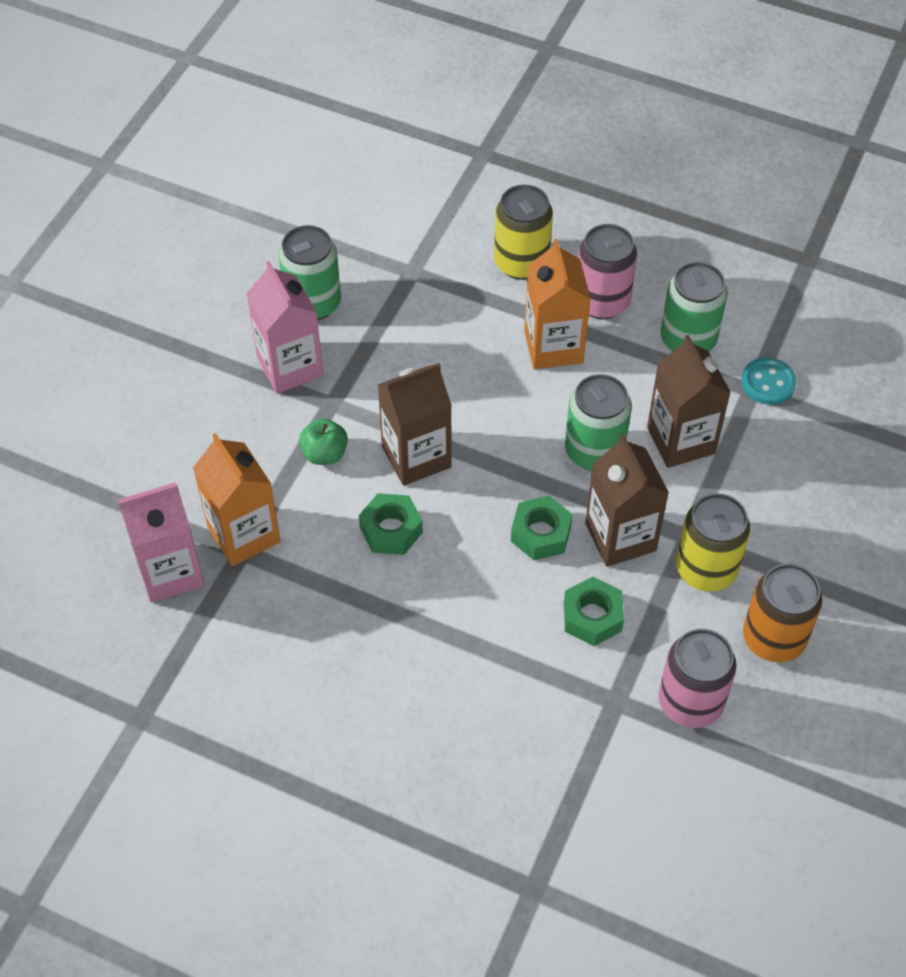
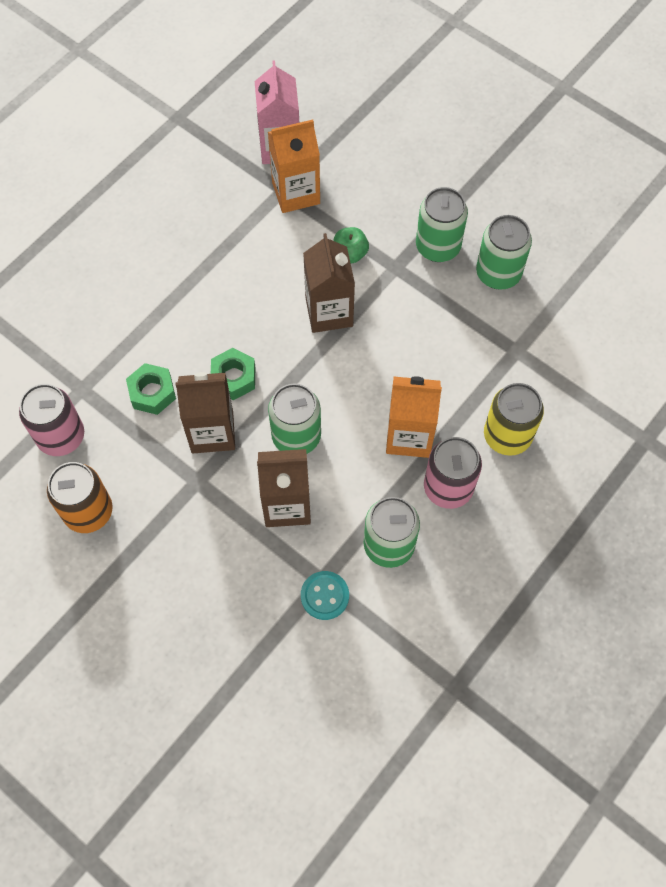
camera: 105 degrees right, 10 degrees up
pink carton [246,261,323,394] -> green can [416,187,468,262]
green nut [359,493,423,555] -> none
yellow can [676,493,751,592] -> none

